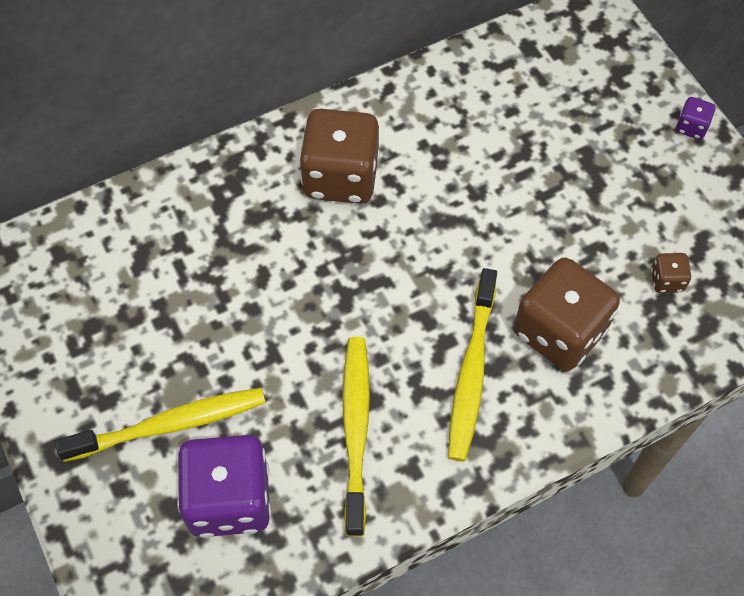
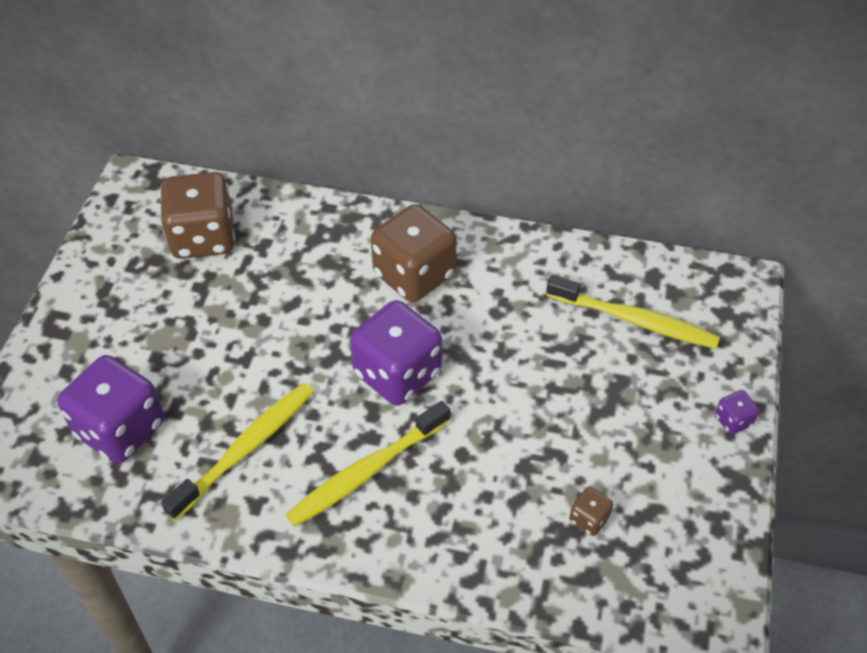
camera: 40 degrees right, 10 degrees down
yellow toothbrush [55,388,265,462] -> yellow toothbrush moved to [546,275,720,349]
brown dice [514,258,620,371] -> brown dice moved to [160,172,235,259]
none -> purple dice [350,300,442,406]

